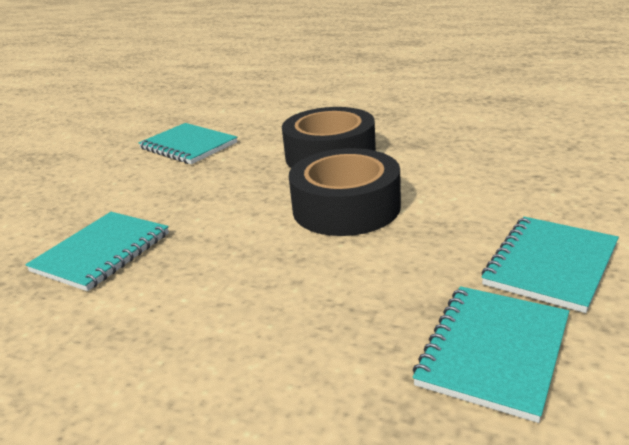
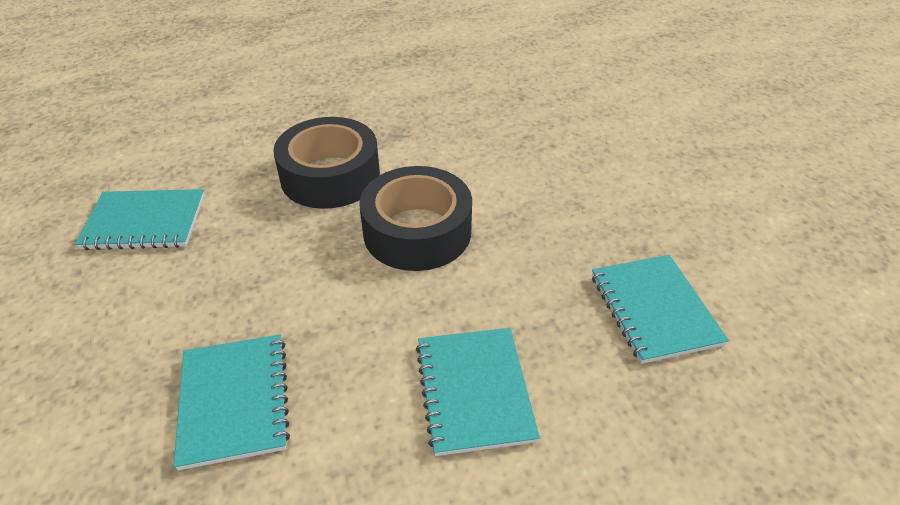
camera: 45 degrees left, 15 degrees up
turquoise notebook [481,217,619,313] -> turquoise notebook moved to [416,328,540,456]

